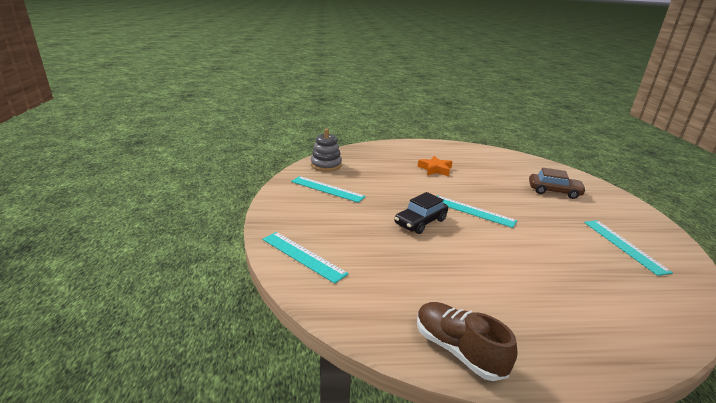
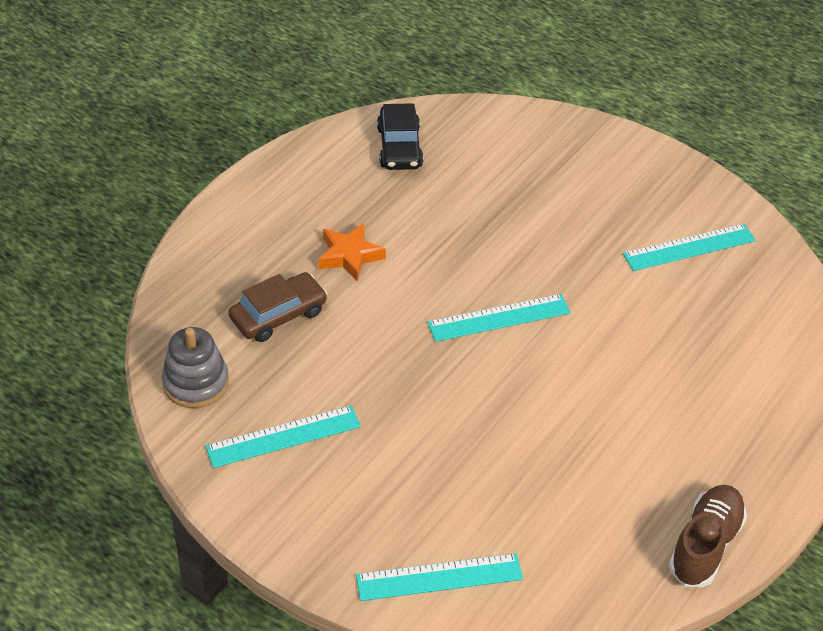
camera: 50 degrees left, 20 degrees up
black car [394,192,448,234] -> black car moved to [377,103,423,170]
brown shoe [417,302,518,381] -> brown shoe turned 120 degrees clockwise [669,485,747,587]
brown car [529,168,586,199] -> brown car moved to [229,272,327,342]
turquoise ruler [584,220,673,276] -> turquoise ruler turned 45 degrees counterclockwise [623,223,756,271]

